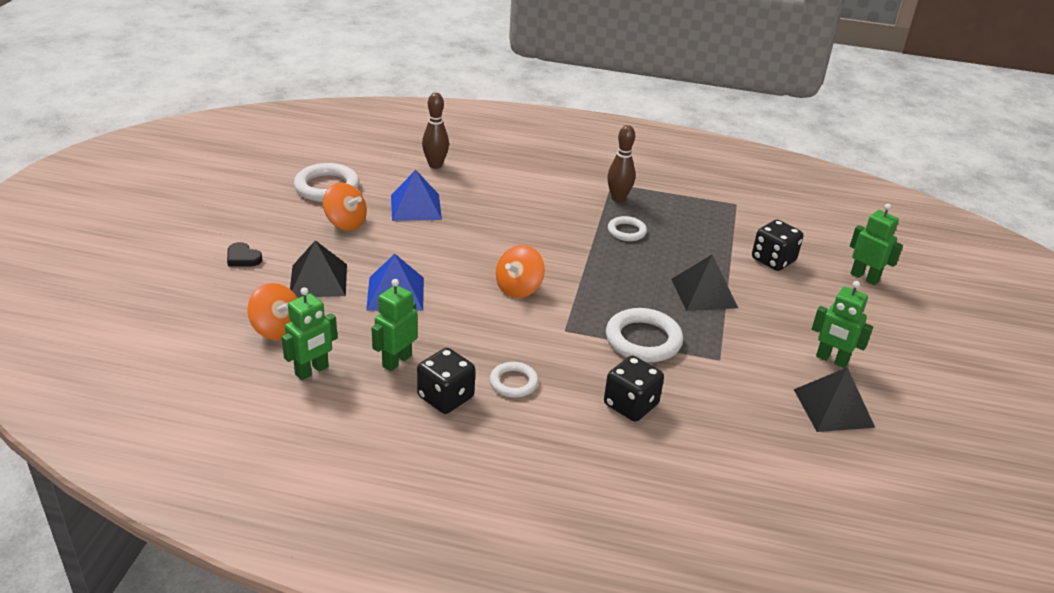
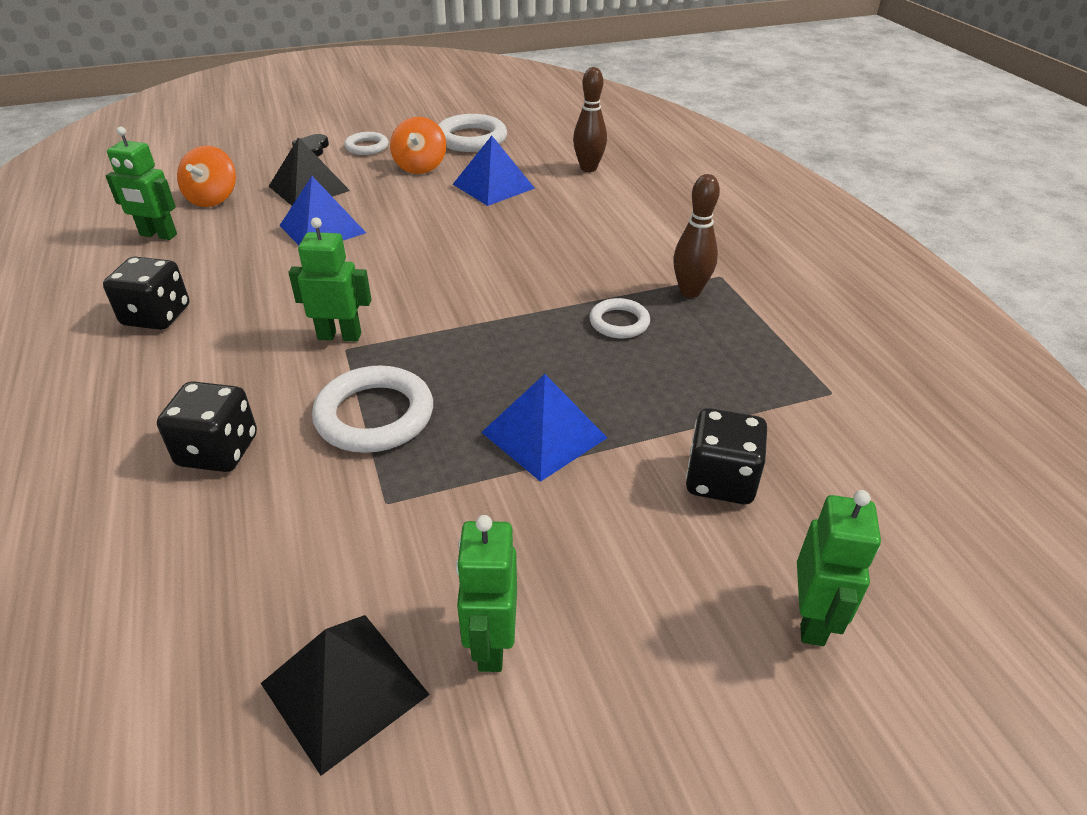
camera: 60 degrees right, 5 degrees up
green robot [372,279,418,371] -> green robot moved to [288,217,371,342]
white ring [490,362,538,397] -> white ring moved to [344,132,388,155]
orange spinning top [496,245,545,298] -> none
black pyramid [671,254,738,311] -> blue pyramid [481,374,607,482]

